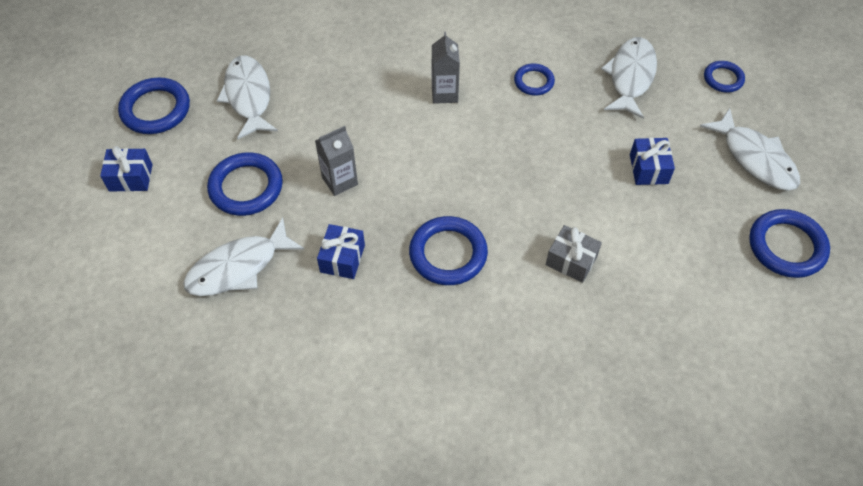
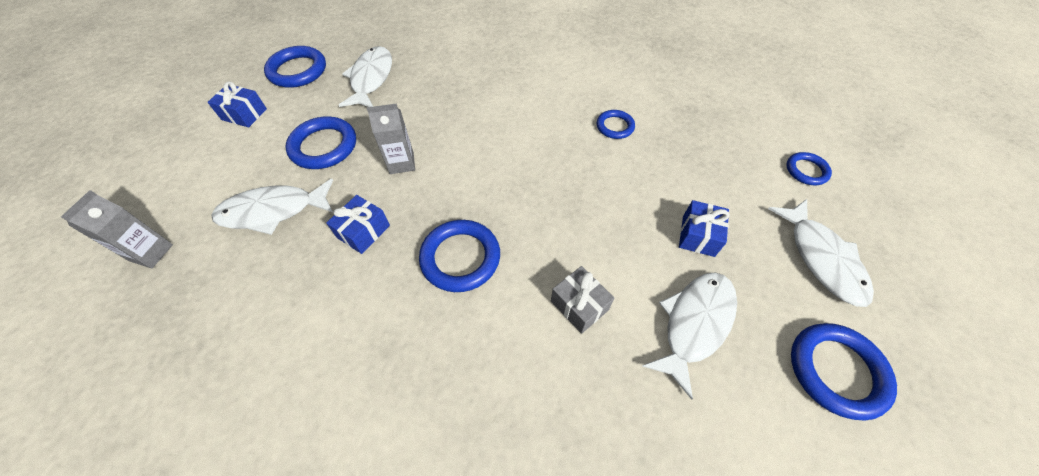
camera: 20 degrees right, 0 degrees up
grey carton [432,32,460,104] -> grey carton moved to [61,190,173,268]
white fish [601,37,657,119] -> white fish moved to [642,272,737,400]

